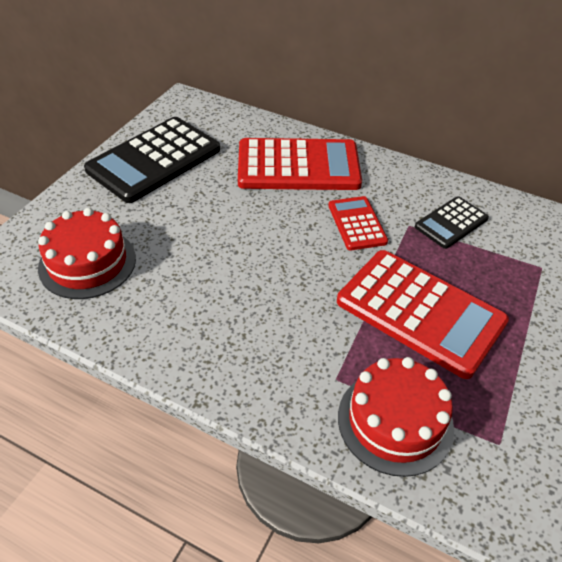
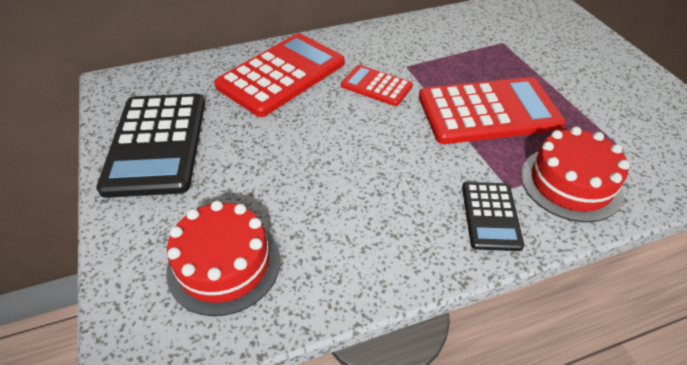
camera: 45 degrees left, 0 degrees up
black calculator [415,196,489,249] -> black calculator moved to [462,182,524,251]

